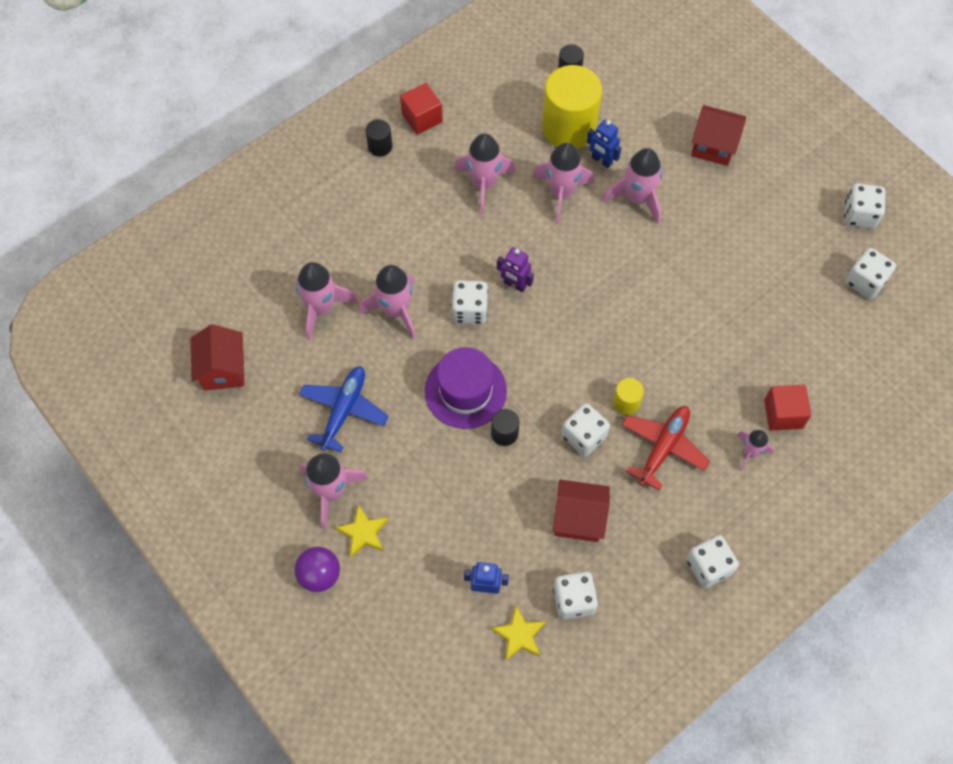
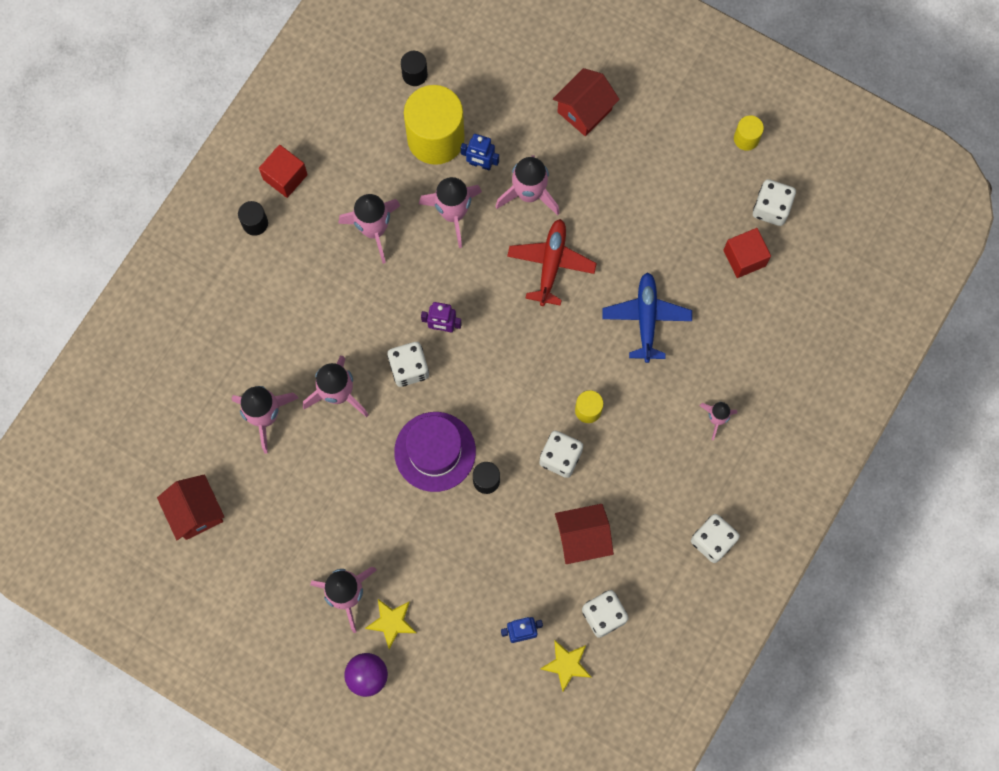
camera: 20 degrees left, 10 degrees up
blue plane [299,366,389,452] -> blue plane moved to [602,272,692,363]
red plane [622,406,710,491] -> red plane moved to [507,219,597,306]
red house [691,105,746,166] -> red house turned 45 degrees counterclockwise [553,68,620,136]
red cube [764,384,811,431] -> red cube moved to [724,228,771,278]
white dice [844,183,885,228] -> yellow cylinder [734,115,764,151]

